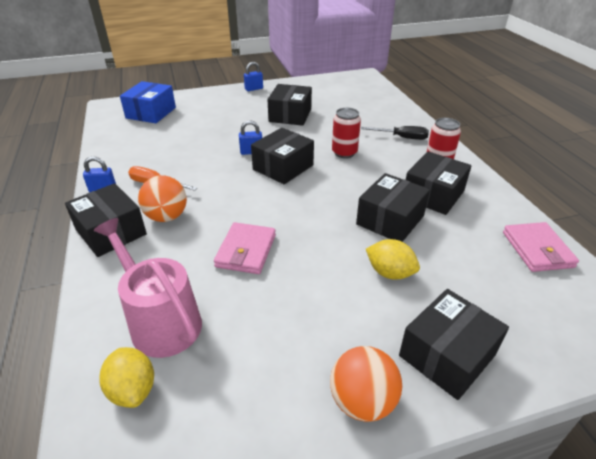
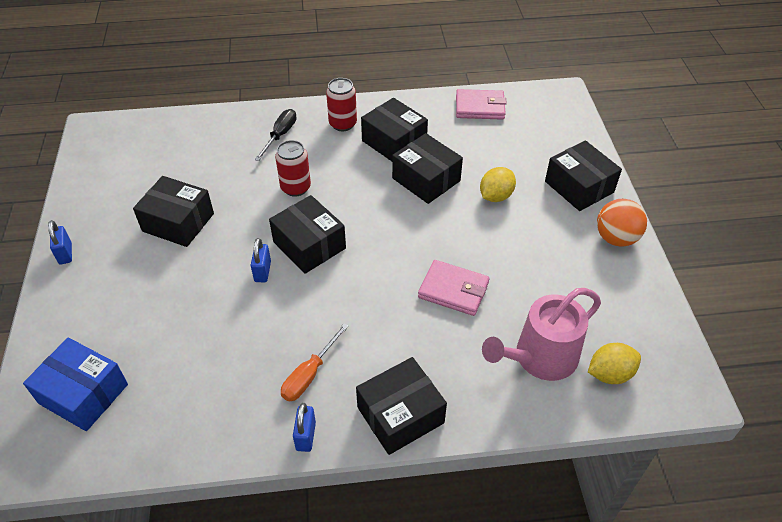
camera: 80 degrees left, 10 degrees up
orange ball [138,176,187,222] -> none

